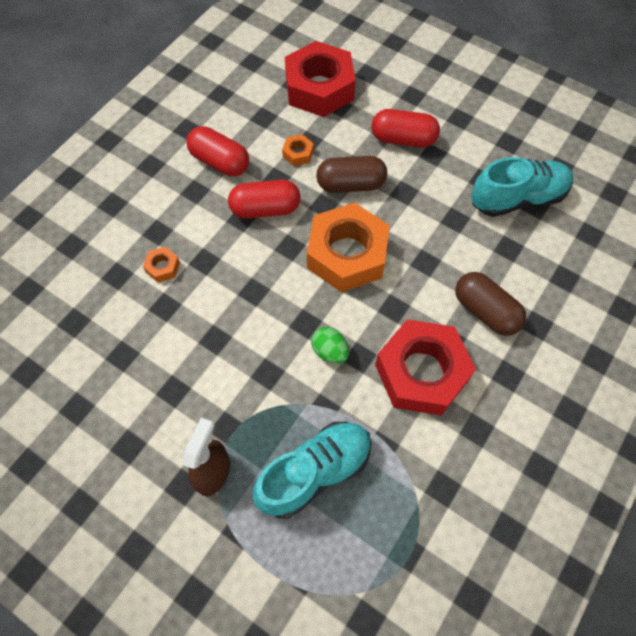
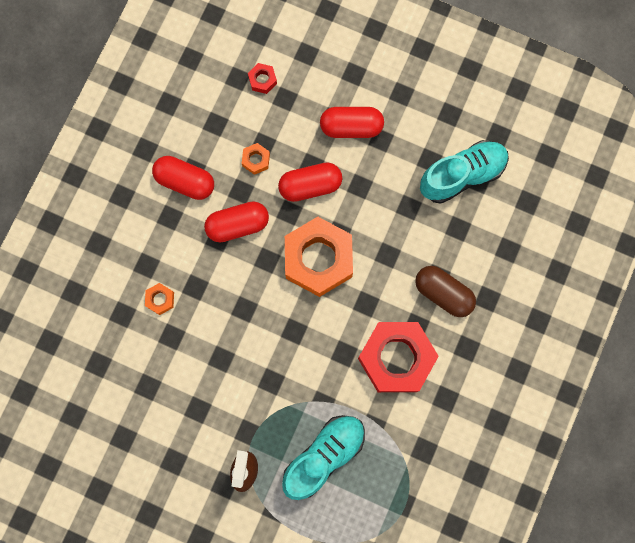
camera: 10 degrees left, 15 degrees up
red nut [285,41,356,117] -> red nut [248,63,277,94], size x0.40
green egg [311,327,349,364] -> none
brown capsule [316,156,387,193] -> red capsule [278,162,342,202]

